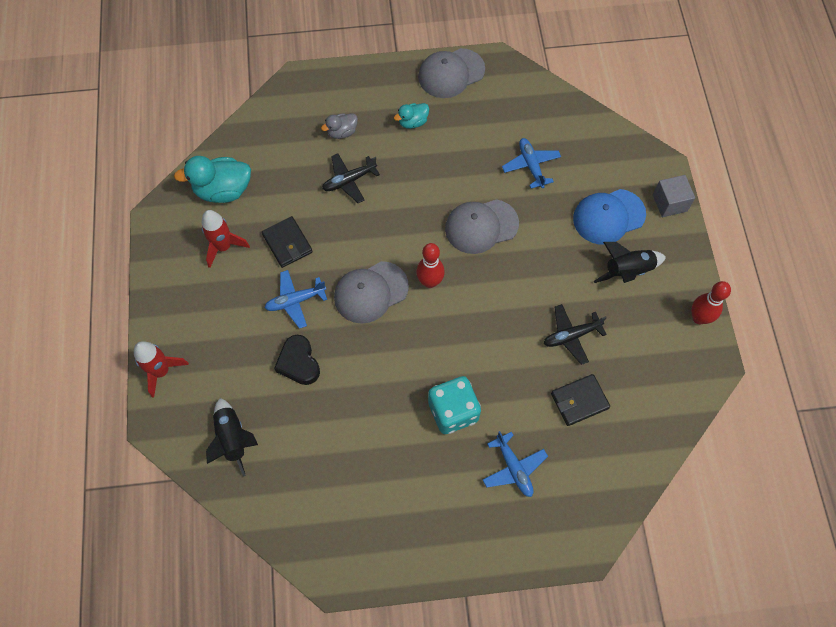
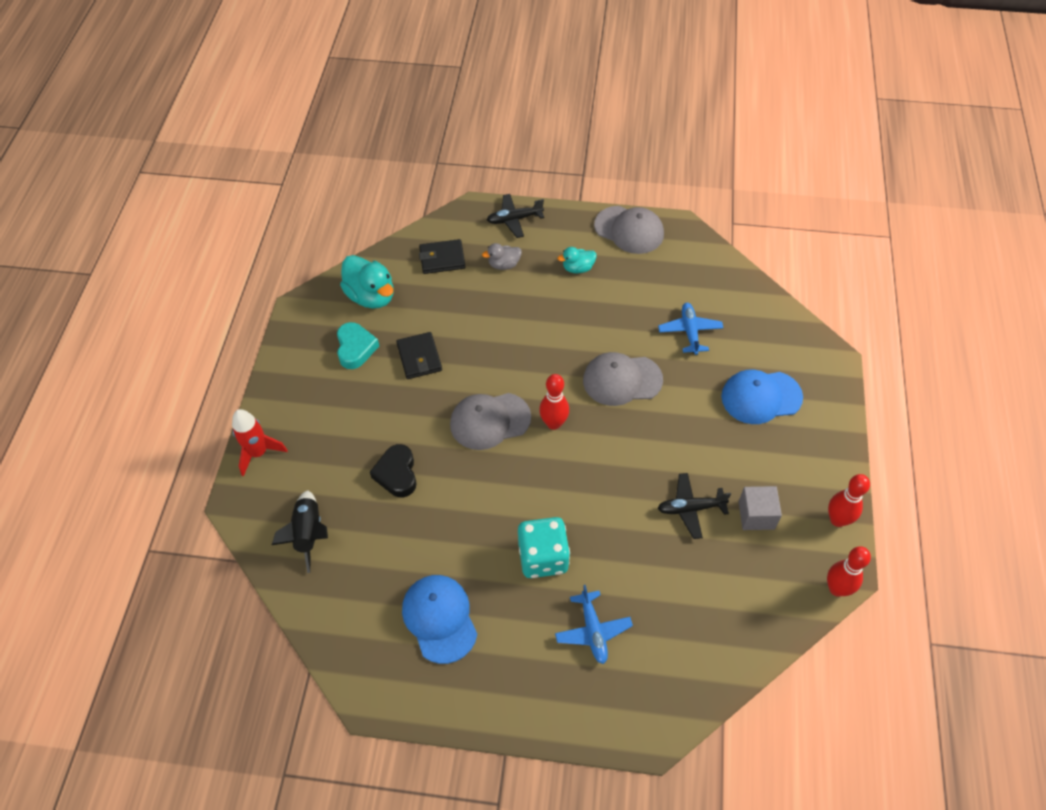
camera: 15 degrees right, 10 degrees down
turquoise duck [174,156,251,203] -> turquoise duck turned 135 degrees counterclockwise [340,255,394,309]
red rocket [202,210,250,268] -> turquoise heart [337,322,379,369]
blue plane [265,270,327,329] -> none
black plane [322,153,380,203] -> black plane moved to [487,194,544,238]
grey cap [418,48,485,98] -> grey cap turned 135 degrees counterclockwise [594,206,664,254]
black wallet [551,374,610,426] -> black wallet moved to [419,239,466,274]
black rocket [594,242,666,283] -> none
grey cube [653,175,695,217] -> grey cube moved to [738,486,782,530]
none -> blue cap [402,575,477,664]
none -> red bowling pin [827,546,871,597]

